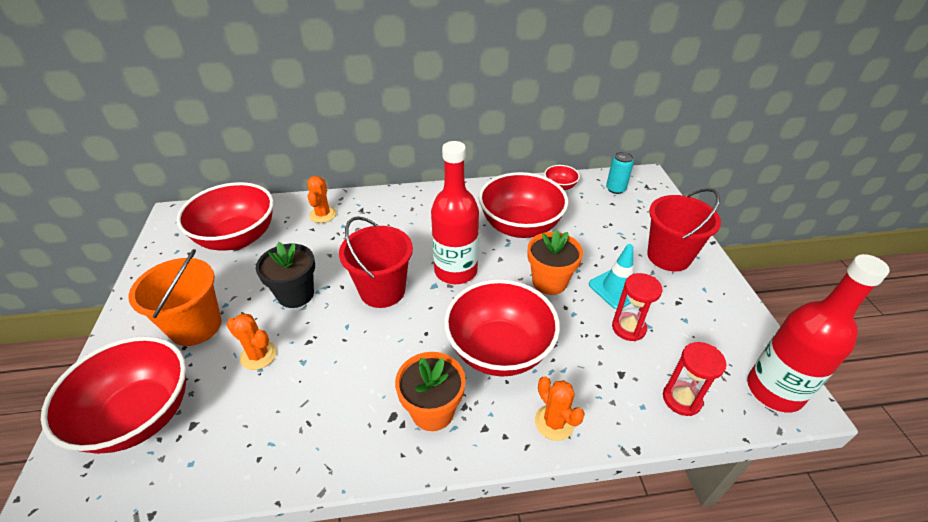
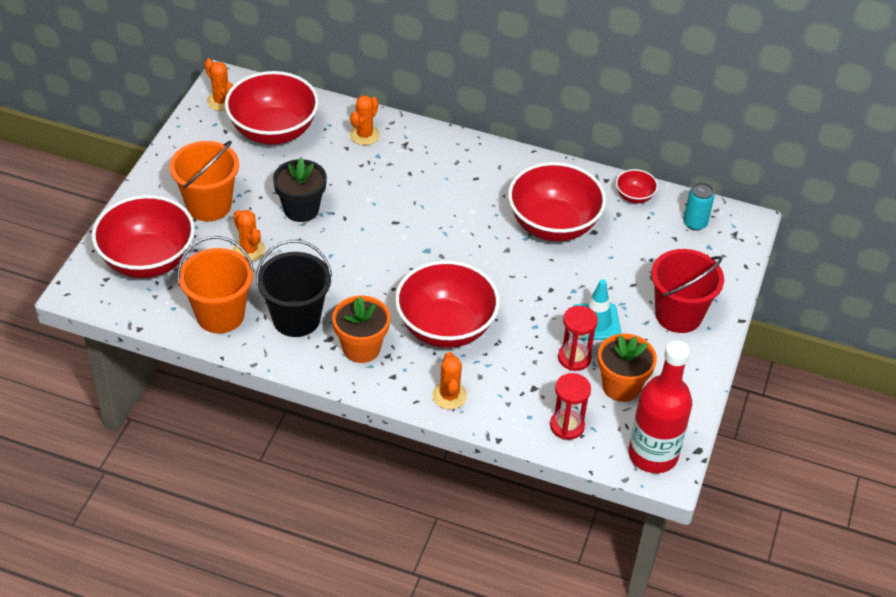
camera: 25 degrees right, 5 degrees up
red bucket [339,216,413,308] -> none
red bottle [431,141,479,284] -> none
orange flower pot [528,229,583,295] -> orange flower pot moved to [598,334,657,402]
none -> orange bucket [177,236,254,334]
none -> orange cactus [205,58,233,111]
none -> black bucket [256,240,332,337]

